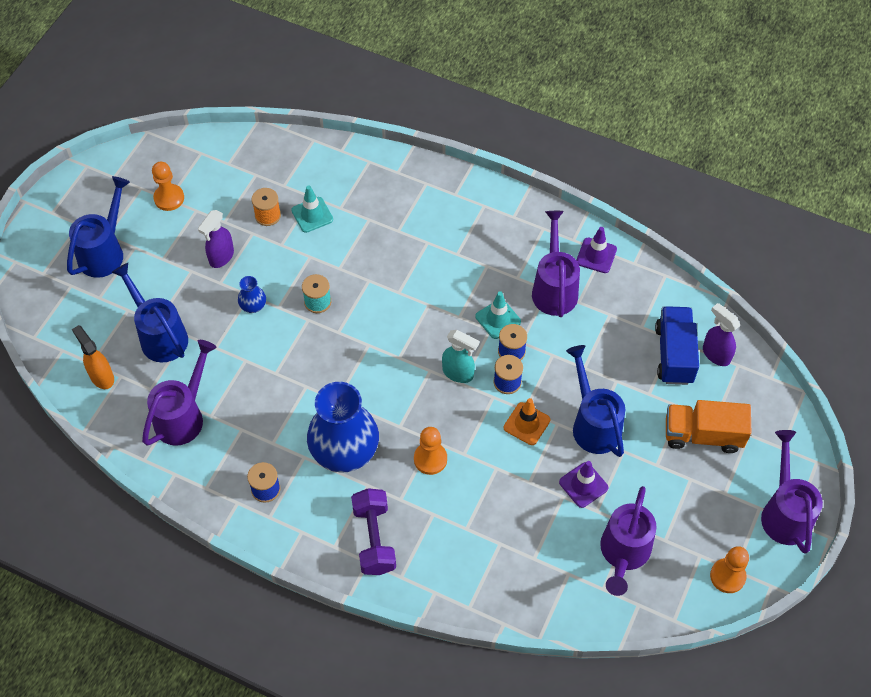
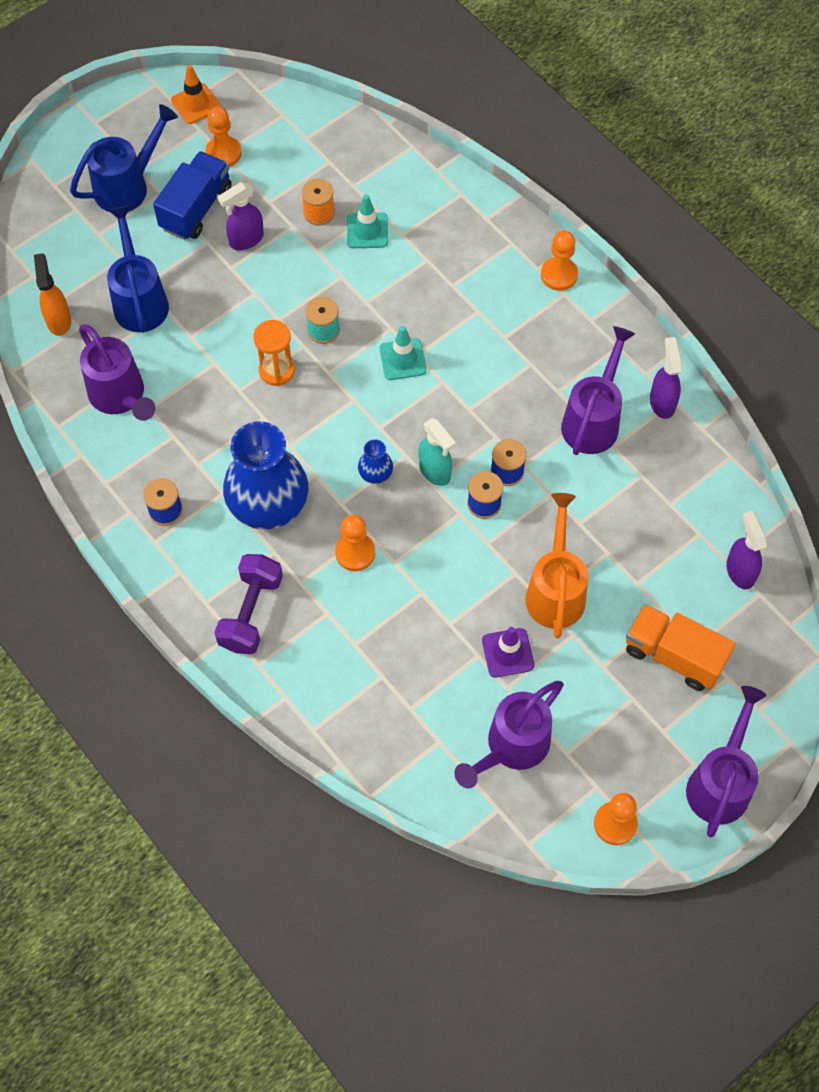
camera: 25 degrees right, 5 degrees up
purple watering can [142,340,217,446] -> purple watering can turned 90 degrees clockwise [79,324,156,421]
blue vase [238,276,266,313] -> blue vase moved to [358,439,393,484]
turquoise traffic cone [475,291,521,339] -> turquoise traffic cone moved to [379,326,427,380]
orange traffic cone [504,398,550,445] -> orange traffic cone moved to [171,65,221,124]
blue watering can [566,345,625,457] -> orange watering can [525,493,588,638]
purple traffic cone [576,227,617,273] -> purple spray bottle [650,337,682,419]
blue truck [655,306,699,385] -> blue truck moved to [153,151,232,240]
none -> orange hourglass [253,320,295,386]
none -> orange pawn [541,231,578,291]

